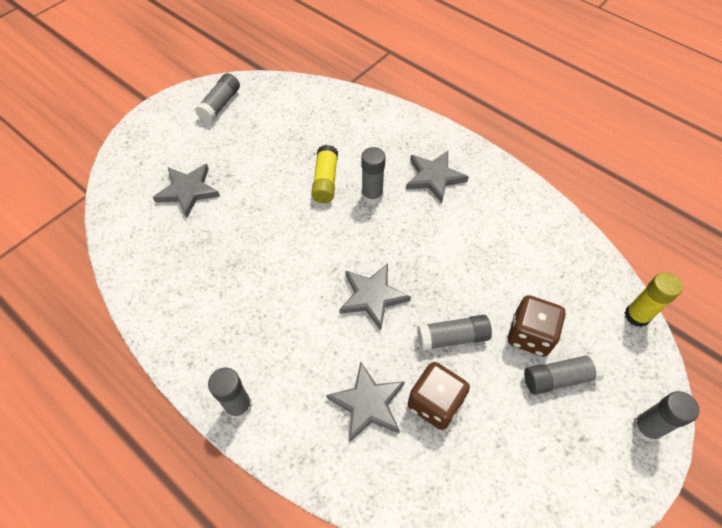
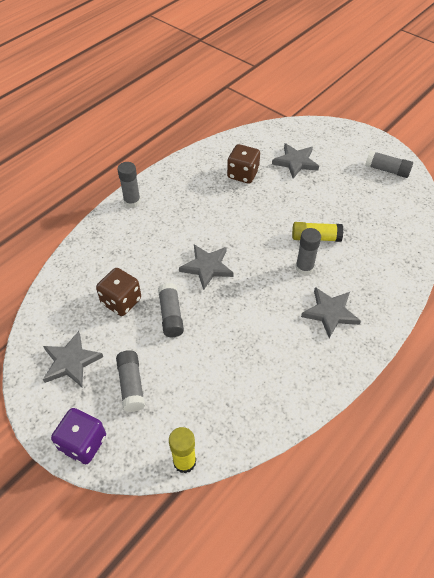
camera: 90 degrees right, 5 degrees down
grey star [326,362,405,442] -> grey star moved to [43,331,103,387]
brown dice [508,295,565,357] -> brown dice moved to [227,144,260,183]
grey glue stick [633,391,700,442] -> purple dice [51,408,106,464]

